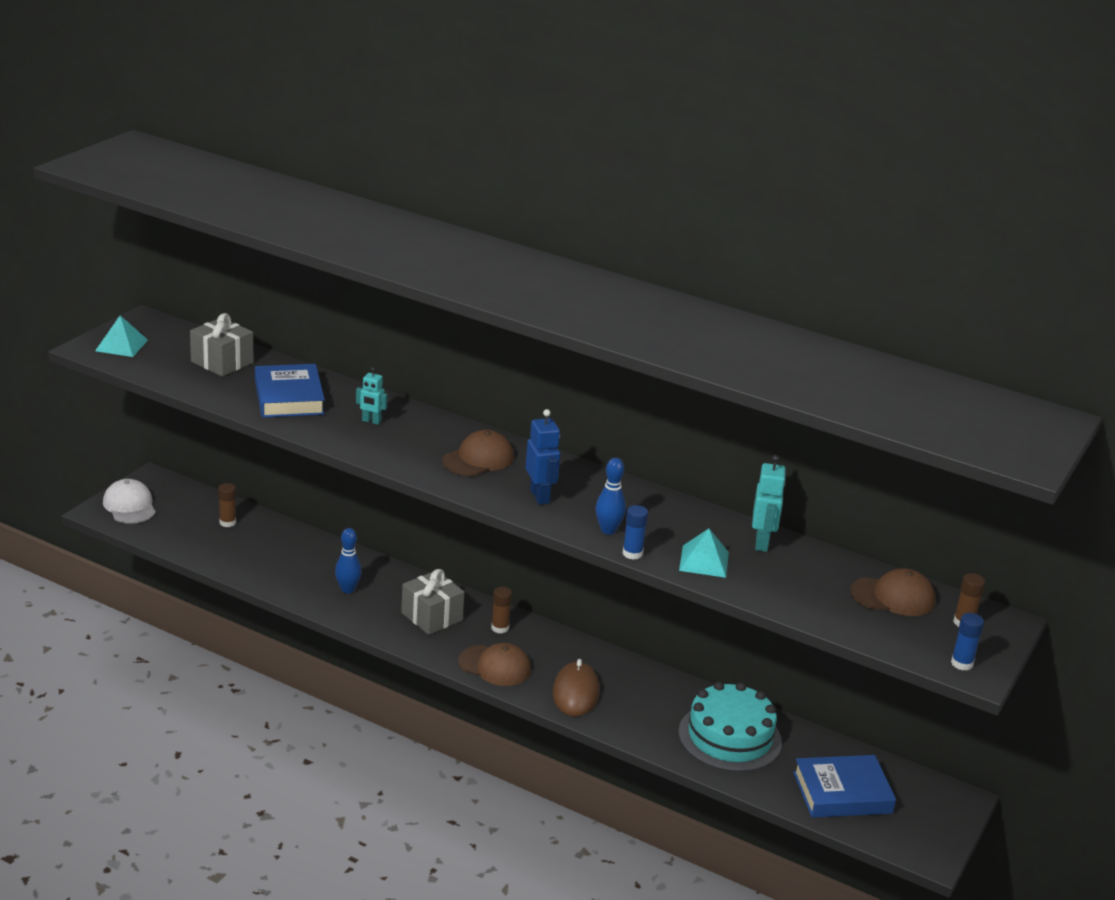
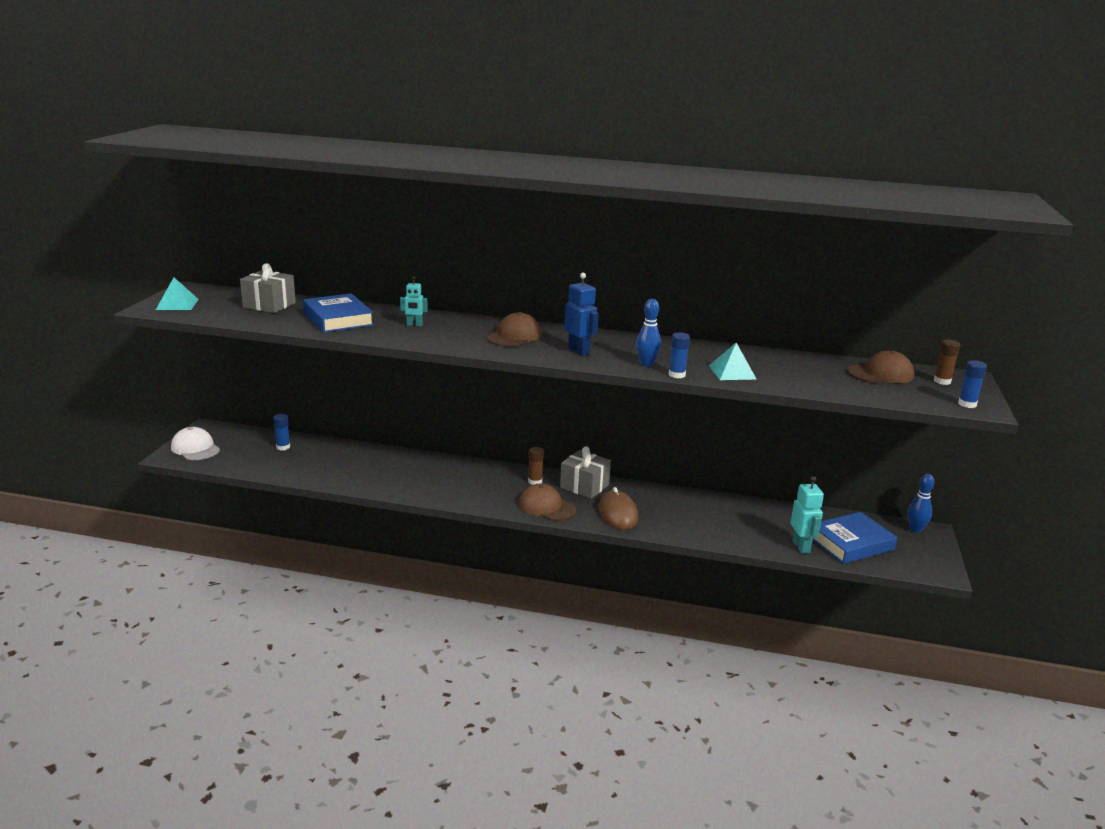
camera: 15 degrees left, 5 degrees down
brown glue stick [218,483,236,527] -> blue glue stick [273,414,290,451]
blue bowling pin [335,528,362,593] -> blue bowling pin moved to [908,474,935,533]
grey gift [401,569,464,635] -> grey gift moved to [560,446,611,499]
brown cap [458,643,531,686] -> brown cap turned 150 degrees counterclockwise [519,484,576,521]
turquoise cake [679,682,782,772] -> none
turquoise robot [752,455,786,552] -> turquoise robot moved to [791,476,824,554]

